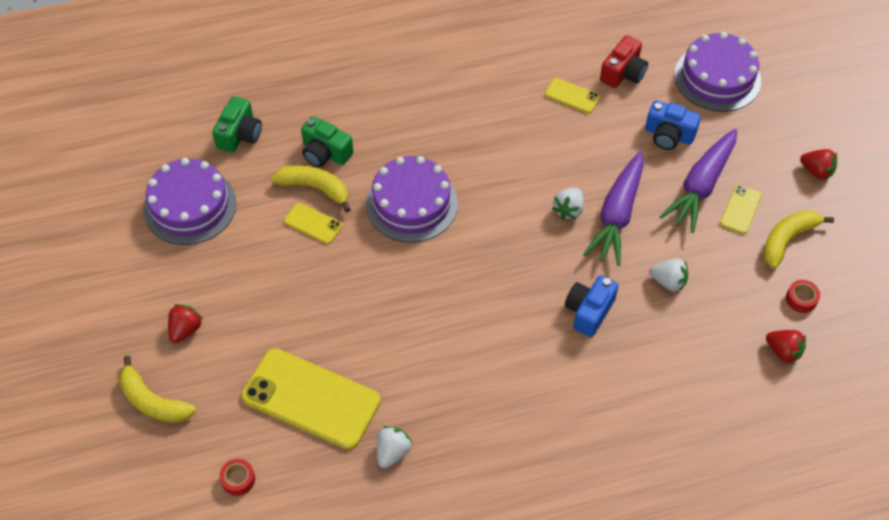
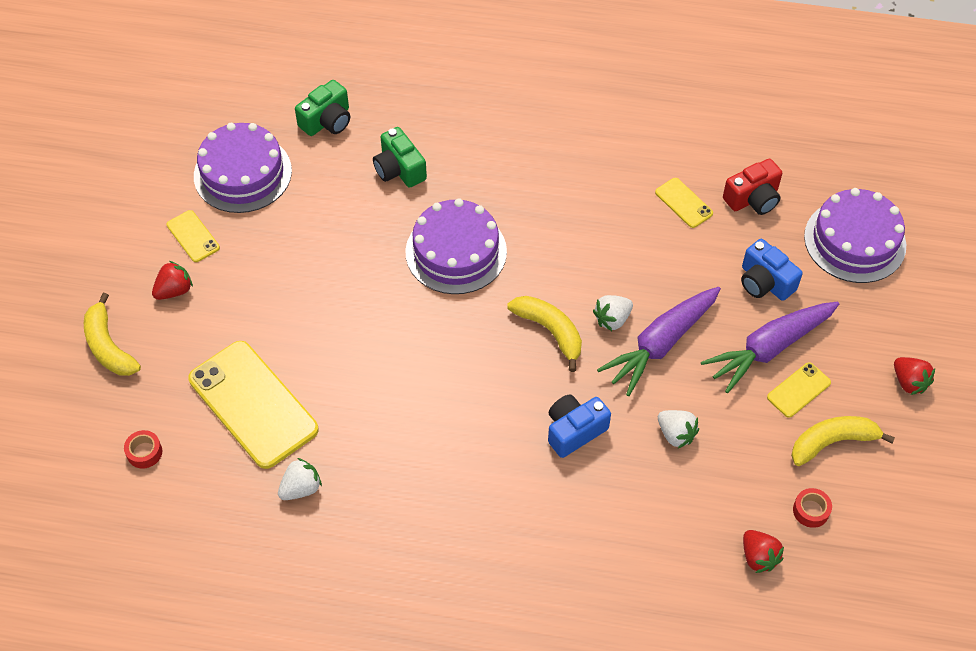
camera: 25 degrees right, 0 degrees up
yellow banana [271,165,351,213] -> yellow banana moved to [507,296,582,372]
yellow phone [284,203,342,244] -> yellow phone moved to [167,210,220,262]

